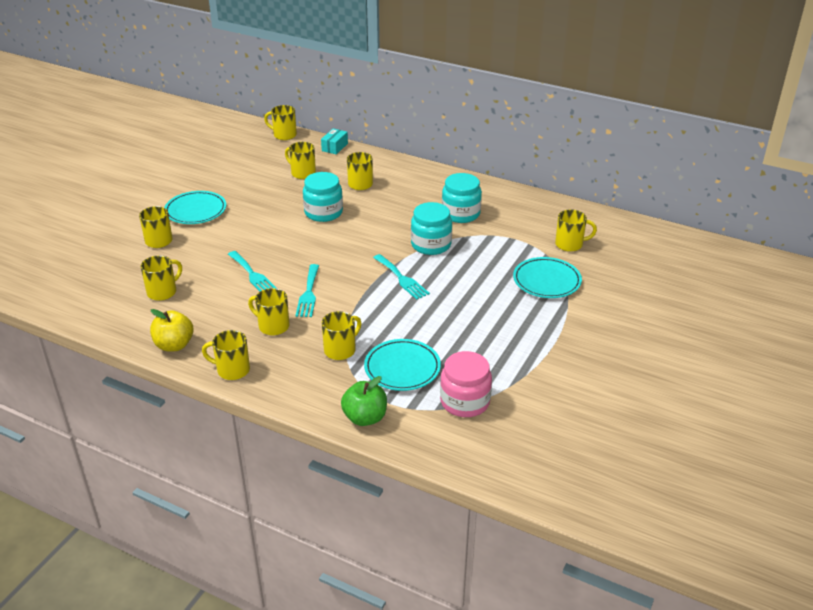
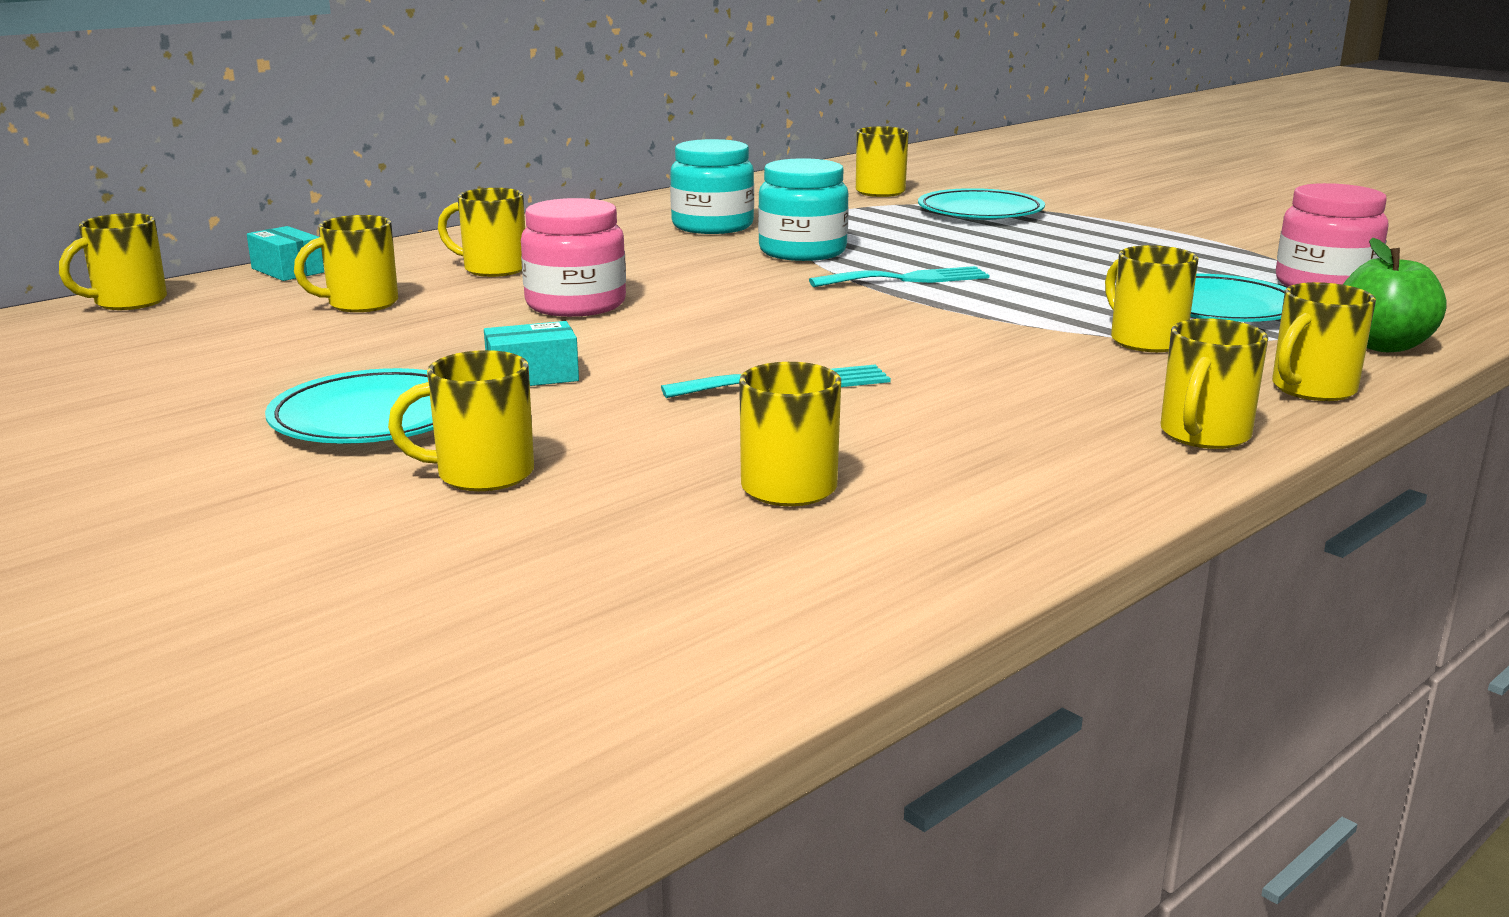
camera: 70 degrees left, 15 degrees down
yellow apple [150,309,194,352] -> none
yellow mug [248,288,289,335] -> yellow mug moved to [1272,282,1376,401]
turquoise fork [295,264,319,317] -> none
turquoise jar [303,172,343,222] -> pink jar [521,198,626,317]
none -> turquoise box [484,321,579,386]

